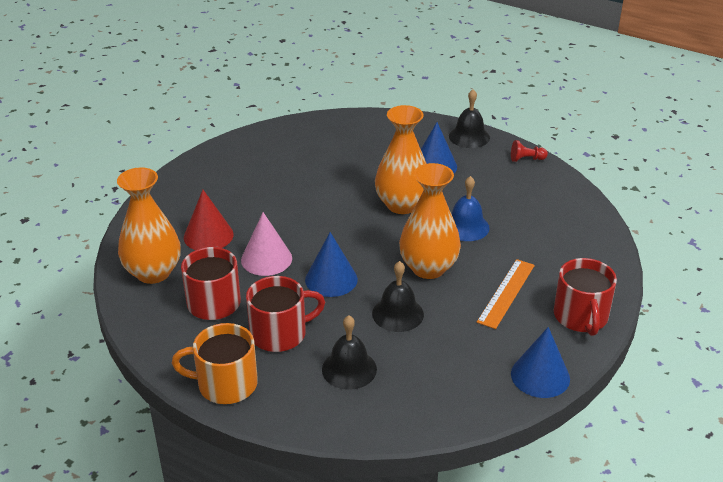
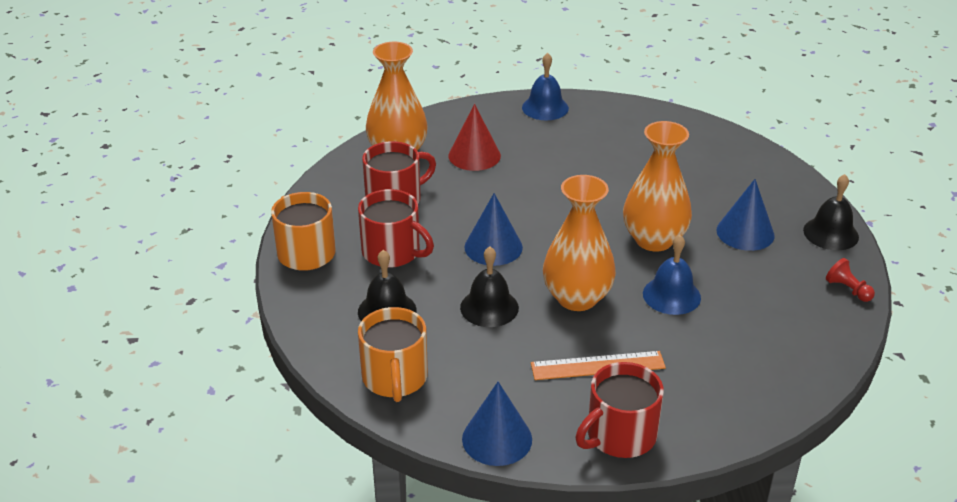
camera: 55 degrees right, 0 degrees up
pink cone [241,212,292,276] -> none
none -> orange mug [358,307,428,402]
none -> blue bell [522,53,569,120]

